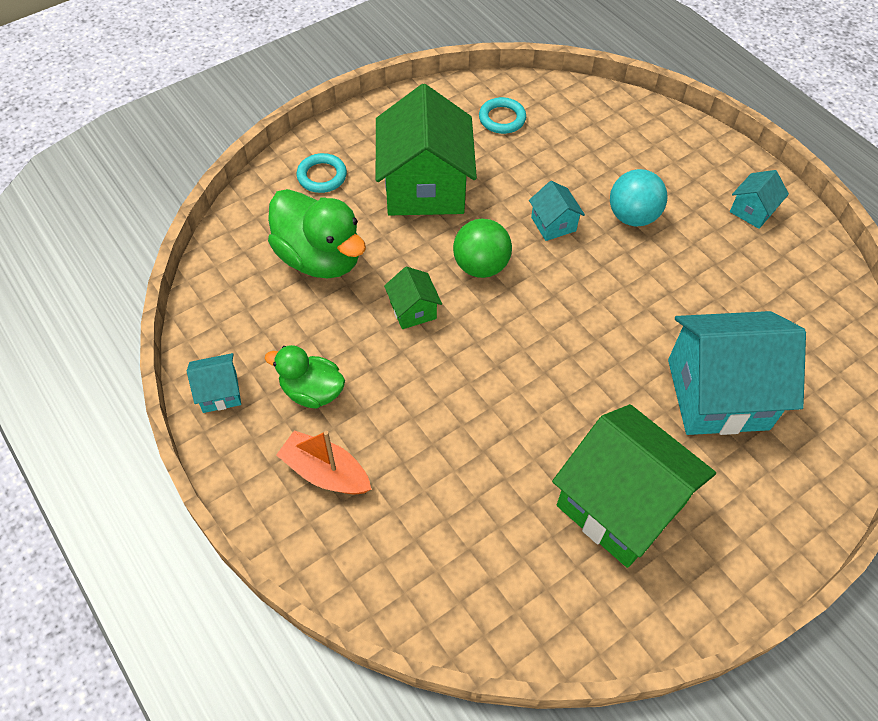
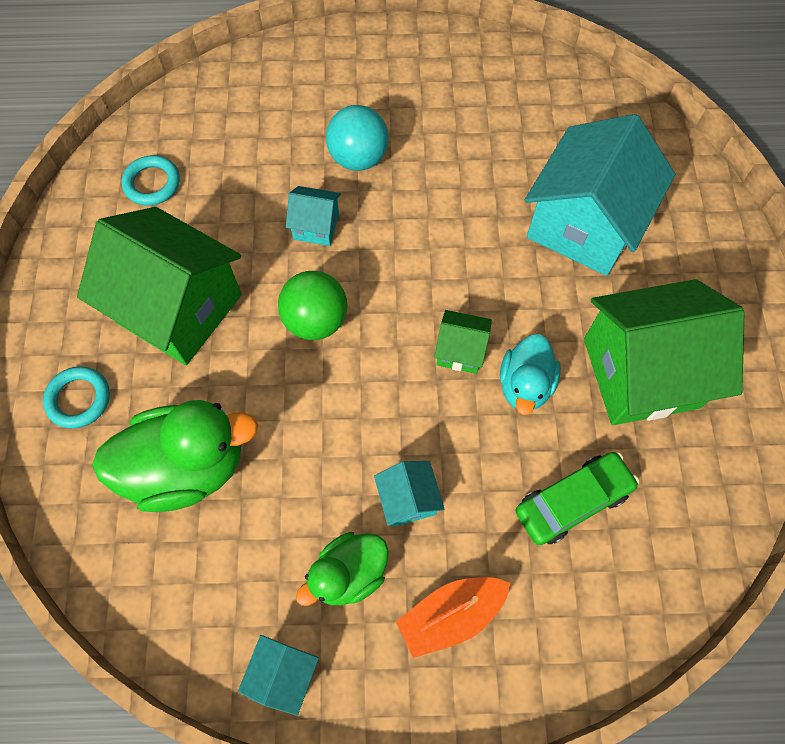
camera: 55 degrees left, 10 degrees up
green house [384,267,442,329] -> green house moved to [434,310,492,374]
turquoise house [730,170,789,229] -> turquoise house moved to [374,461,445,527]
none -> turquoise duck [500,334,561,415]
none -> green car [516,452,639,545]

